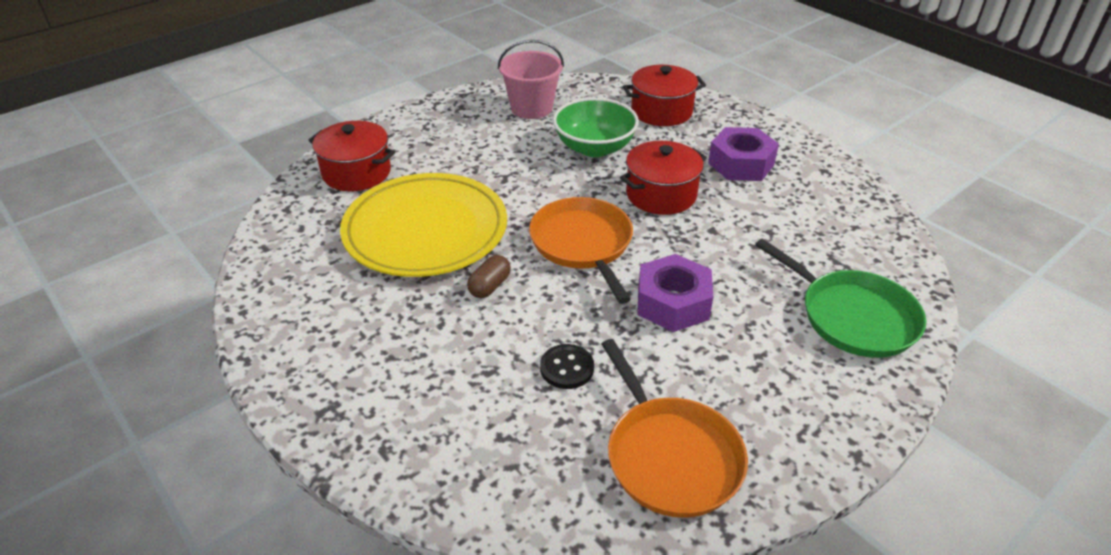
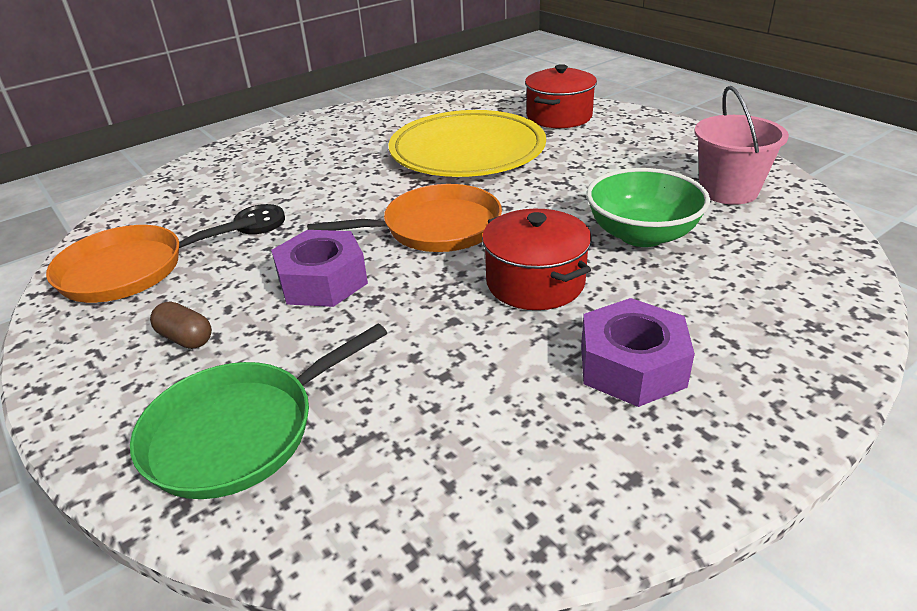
camera: 95 degrees right, 5 degrees down
brown capsule [467,255,511,298] -> brown capsule moved to [150,301,212,349]
red pot [623,65,706,126] -> none

